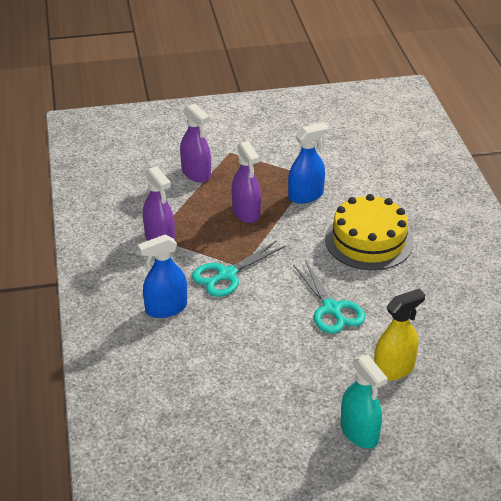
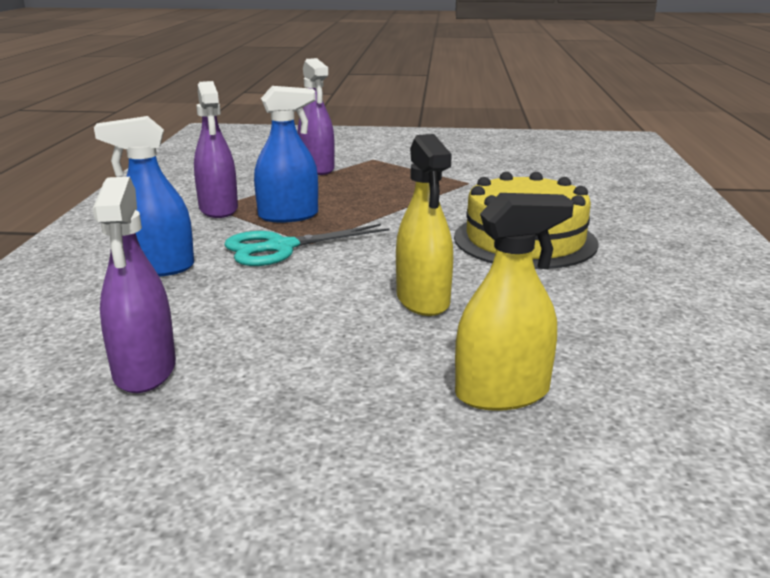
camera: 15 degrees right, 15 degrees down
purple spray bottle [232,141,261,223] -> purple spray bottle moved to [93,177,176,393]
blue spray bottle [288,123,328,204] -> blue spray bottle moved to [254,86,318,222]
turquoise scissors [293,260,365,334] -> yellow spray bottle [396,134,453,316]
turquoise spray bottle [341,355,388,449] -> none

